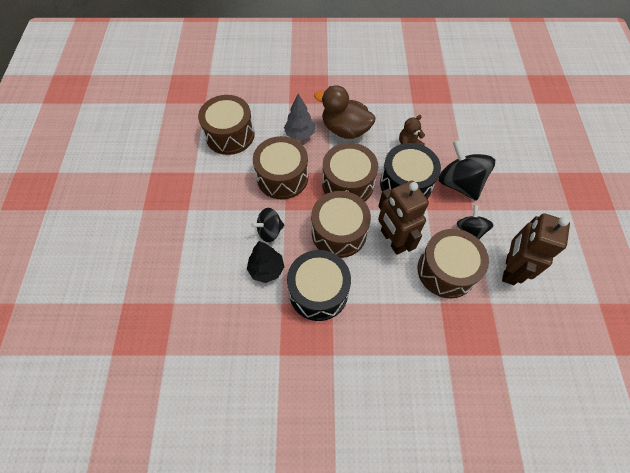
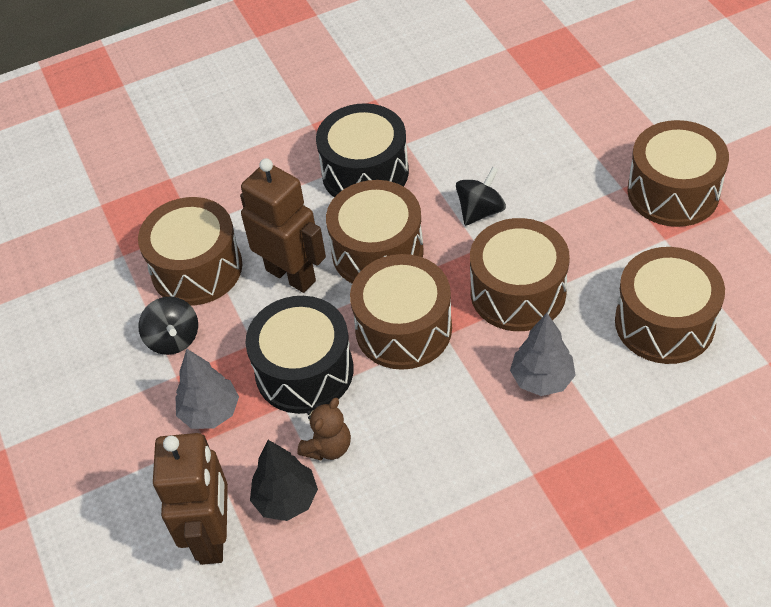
camera: 160 degrees right, 10 degrees down
black tree [247,241,284,283] -> black tree moved to [250,440,318,521]
brown duck [314,85,376,139] -> none
black spinning top [438,140,495,201] -> grey tree [175,349,239,429]
brown robot [502,213,570,285] -> brown robot moved to [153,433,228,565]
none -> brown drum [627,120,729,227]

